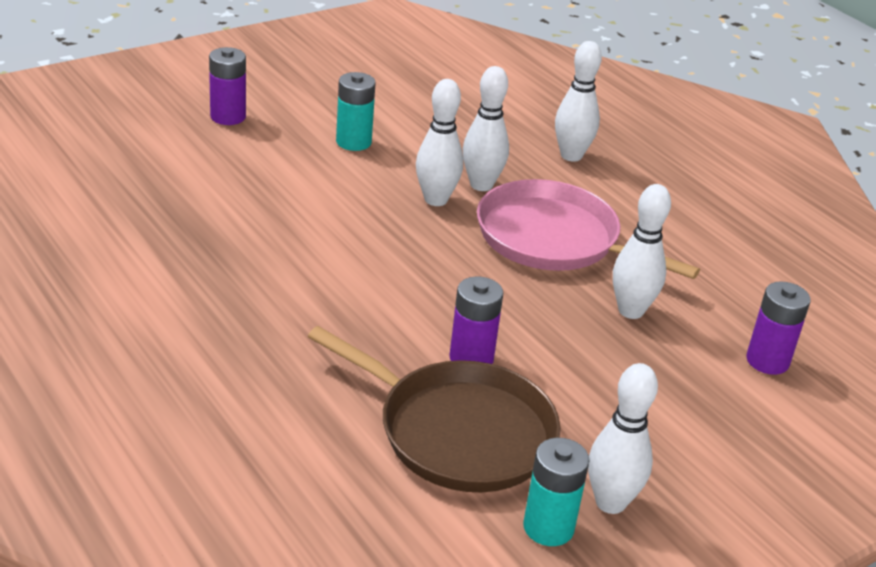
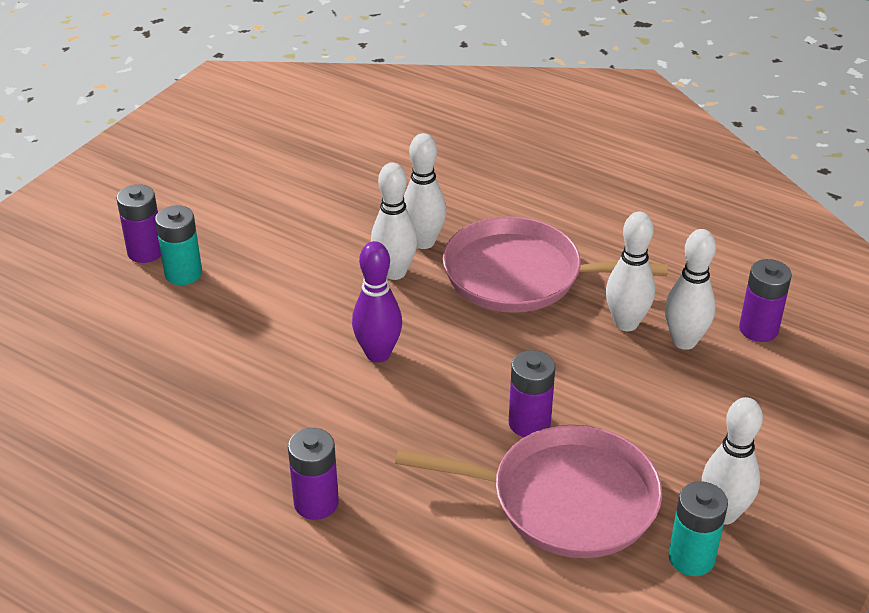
camera: 20 degrees left, 5 degrees up
brown pan [308,326,561,492] -> pink pan [395,425,662,558]
turquoise battery [336,72,376,151] -> turquoise battery moved to [155,205,202,285]
white bowling pin [555,41,602,162] -> white bowling pin moved to [665,229,716,350]
none -> purple battery [288,428,339,520]
none -> purple bowling pin [352,241,402,363]

